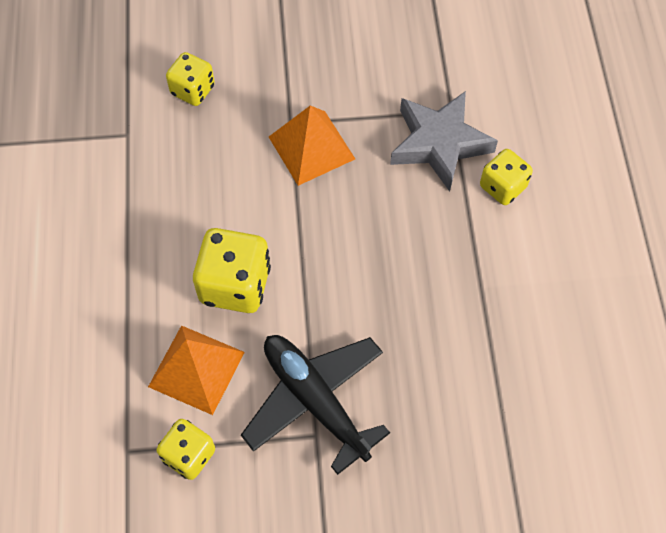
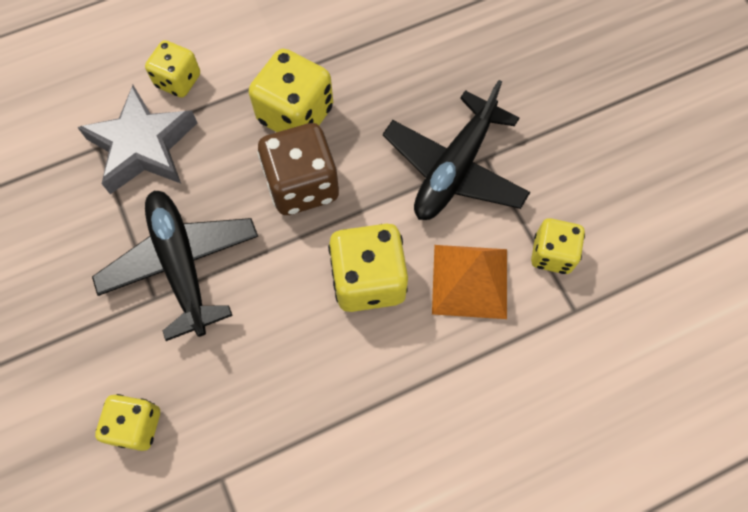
camera: 110 degrees left, 5 degrees up
orange pyramid [269,105,355,186] -> black plane [92,191,258,341]
none -> yellow dice [249,49,333,132]
none -> brown dice [257,123,339,215]

